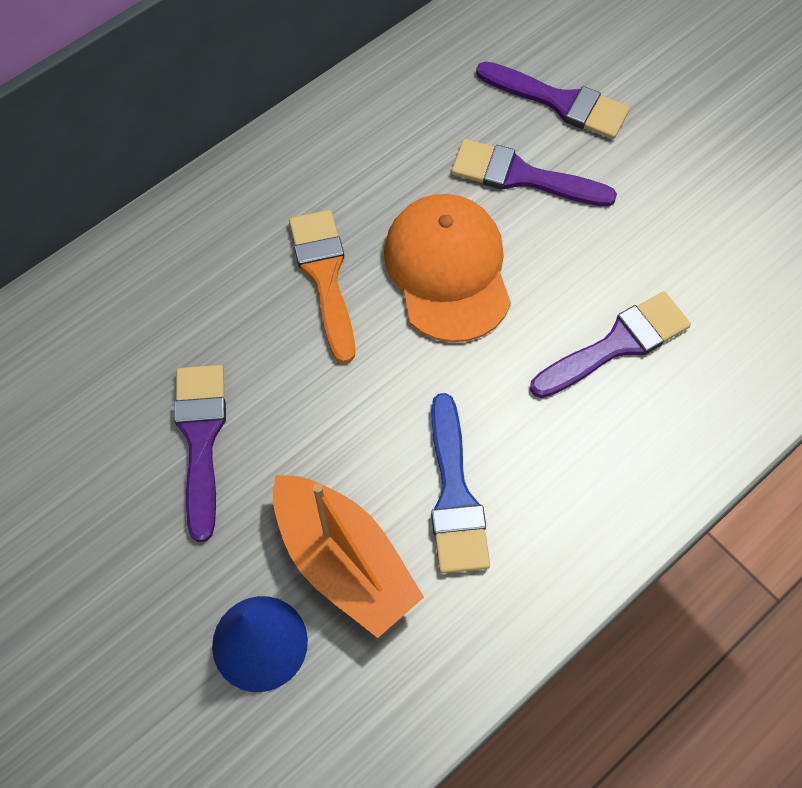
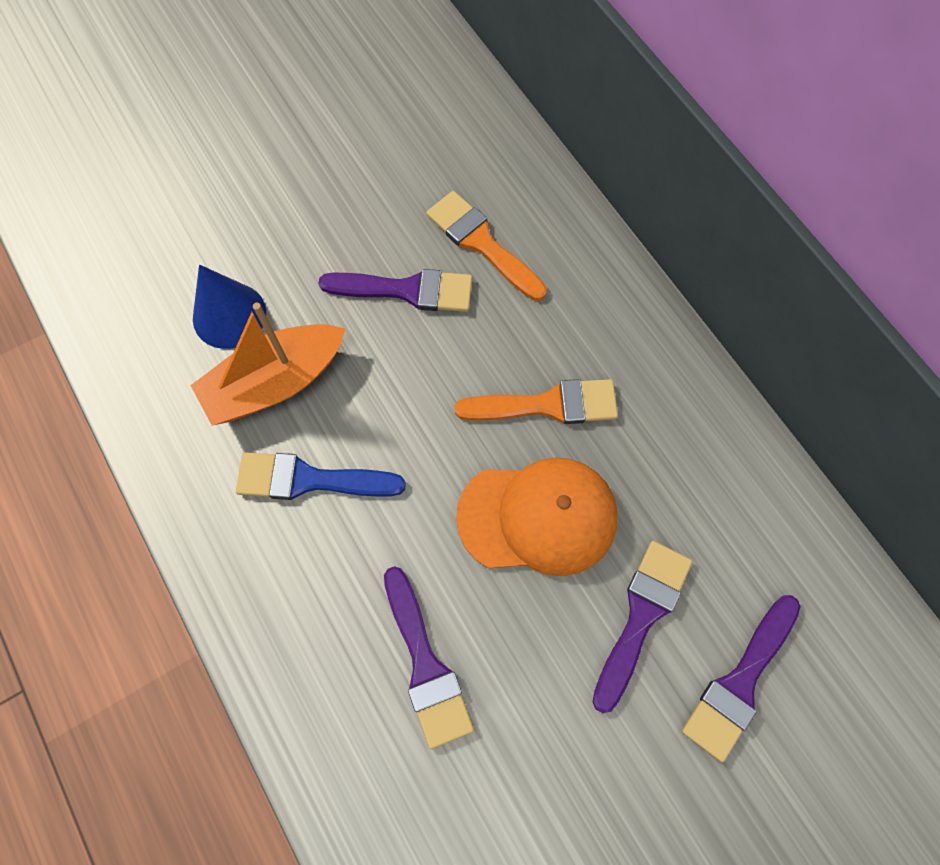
camera: 100 degrees right, 5 degrees up
none -> orange brush [426,191,547,301]

